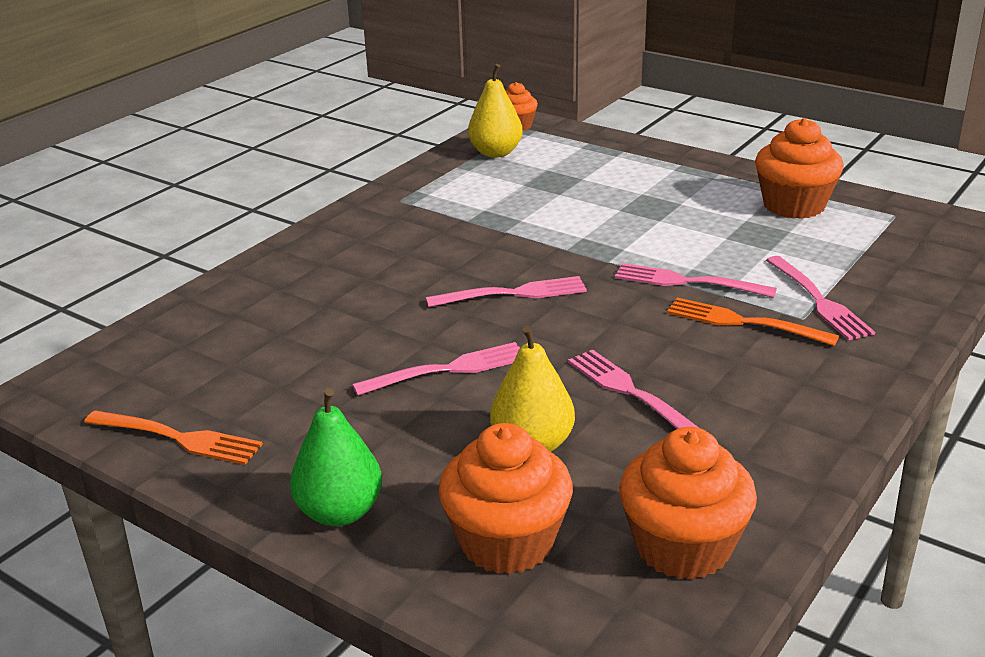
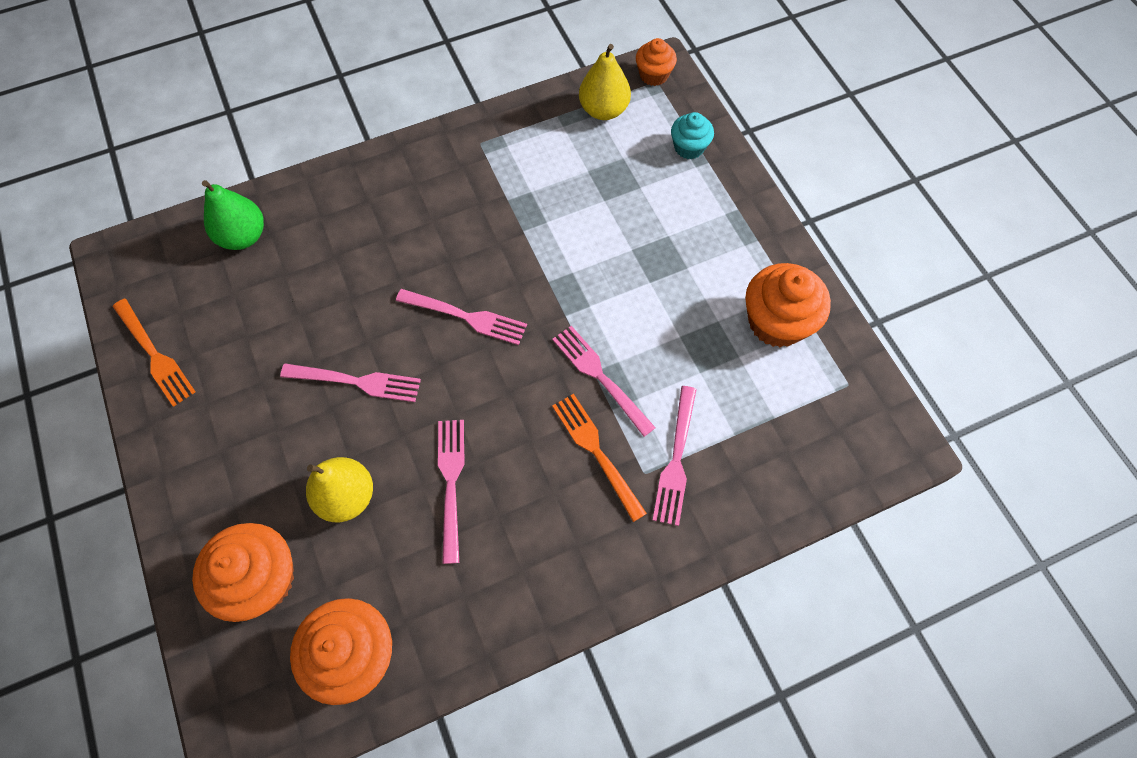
camera: 30 degrees right, 35 degrees up
green pear [290,388,382,526] -> green pear moved to [202,180,264,250]
none -> turquoise cupcake [671,112,714,159]

